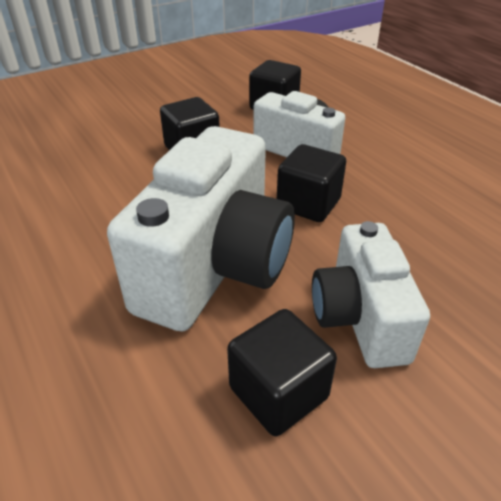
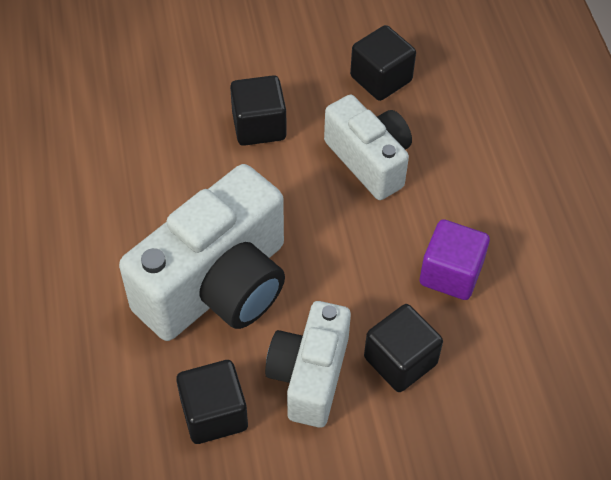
camera: 20 degrees right, 15 degrees up
black cube [277,144,346,222] -> black cube moved to [364,304,443,392]
none -> purple cube [420,219,490,300]

